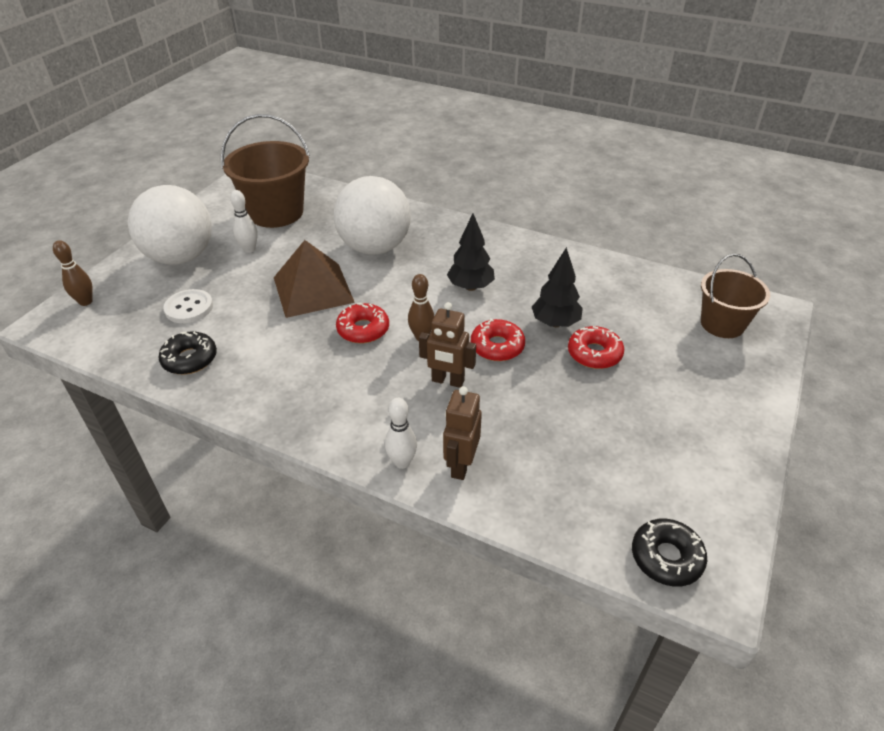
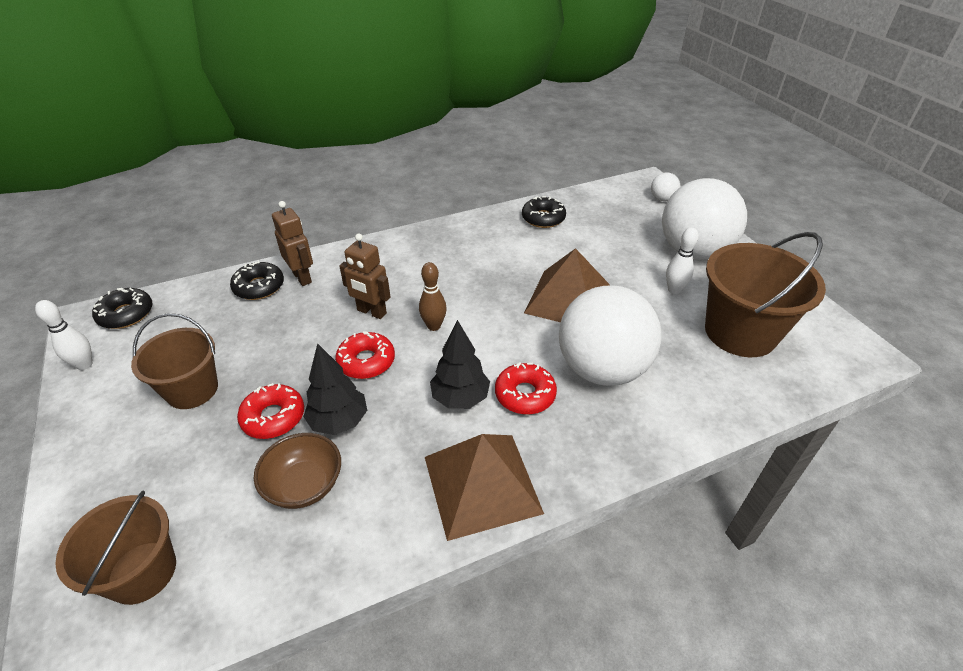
camera: 130 degrees right, 0 degrees up
brown bowling pin [53,240,93,306] -> white ball [651,172,680,201]
white button [163,289,213,323] -> none
red donut [336,303,389,343] -> red donut moved to [495,362,557,414]
white bowling pin [385,398,417,469] -> white bowling pin moved to [35,300,92,370]
brown robot [419,302,476,388] -> brown robot turned 120 degrees counterclockwise [339,233,390,319]
none -> brown bucket [131,313,218,409]
none -> black donut [230,260,284,300]
none -> brown bowl [254,433,341,509]
none -> brown pyramid [425,434,544,541]

